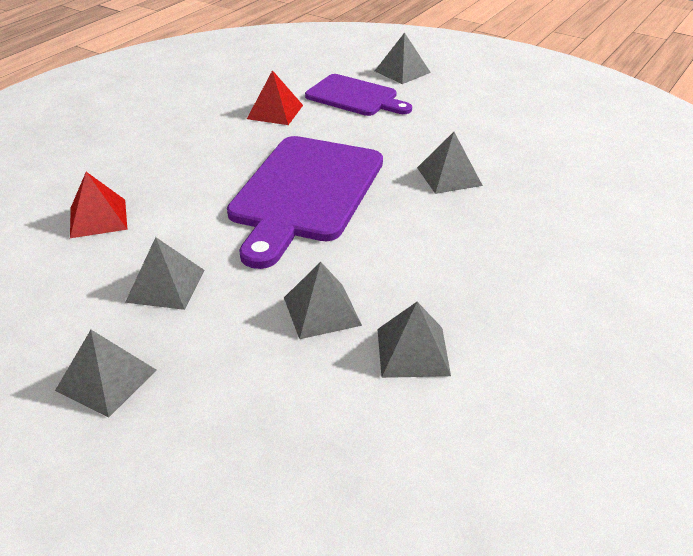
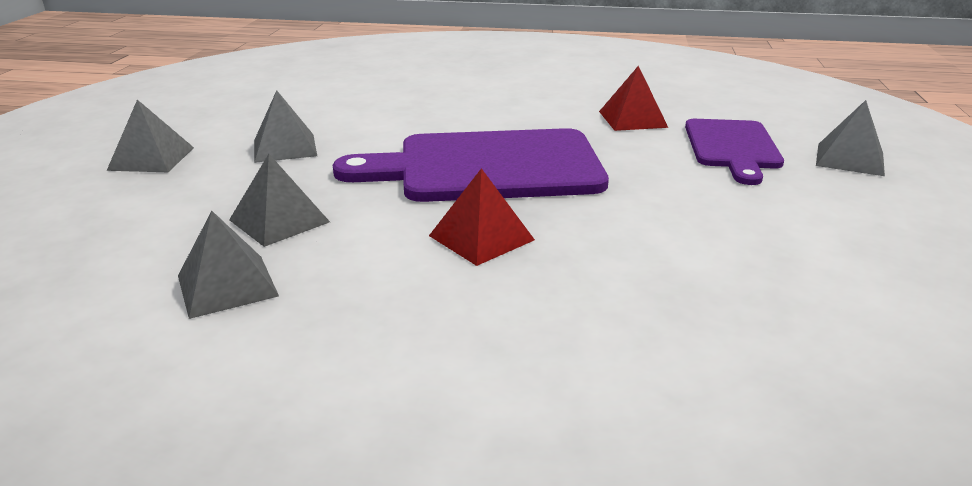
camera: 65 degrees right, 10 degrees down
red pyramid [70,172,127,238] -> red pyramid moved to [429,168,535,266]
grey pyramid [417,132,483,194] -> none

